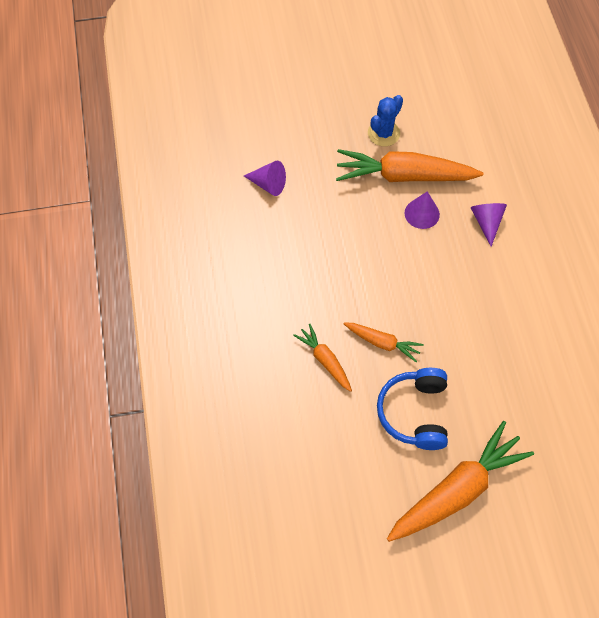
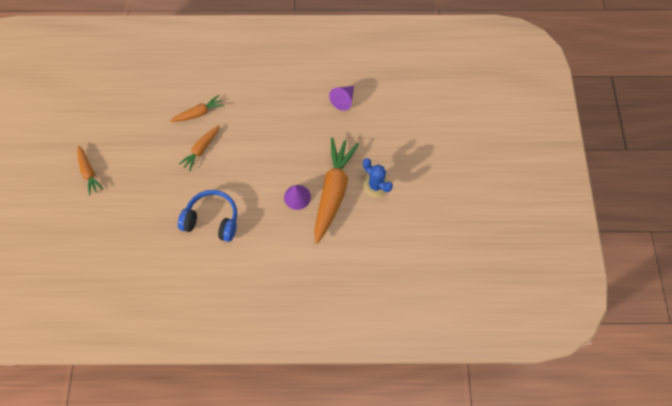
camera: 100 degrees right, 5 degrees up
blue headphones [377,368,448,450] -> blue headphones moved to [178,190,237,242]
orange carrot [387,421,534,542] -> orange carrot [77,145,103,196], size x0.51
purple cone [471,203,507,247] -> none

